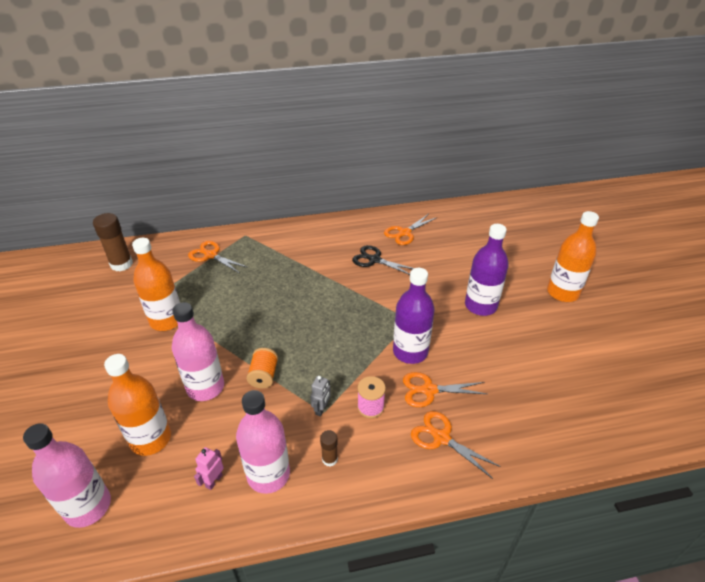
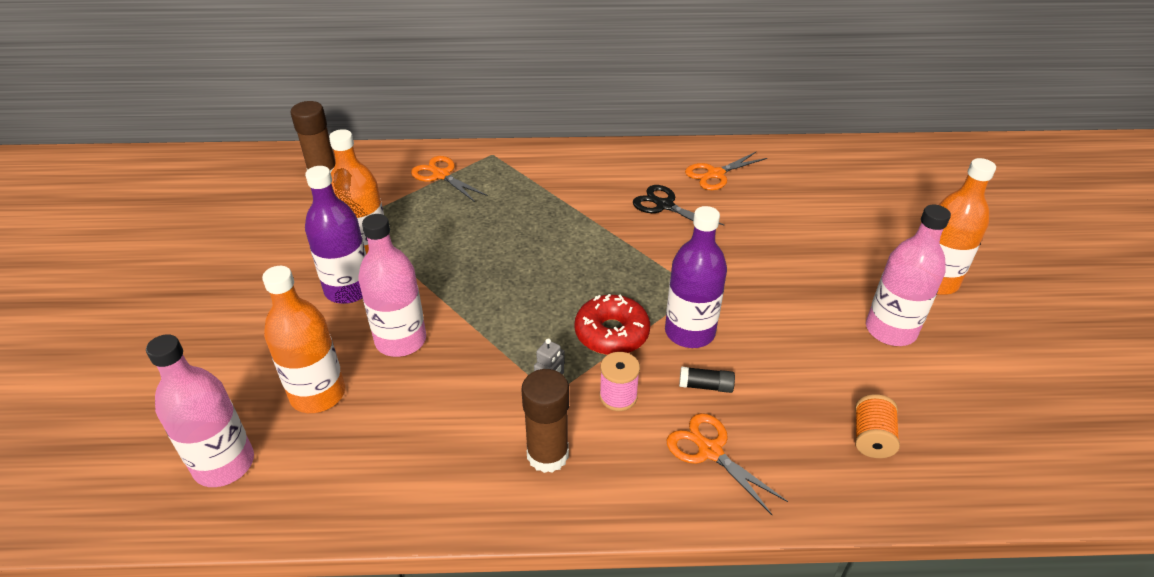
camera: 10 degrees right, 0 degrees up
pink robot [194,447,224,490] -> none
pink bottle [236,390,290,494] -> pink bottle moved to [866,205,951,346]
orange spool [247,348,278,388] -> orange spool moved to [855,394,900,458]
brown glue stick [320,430,338,467] -> brown glue stick [522,369,569,473], size x1.90
orange scissors [403,372,487,407] -> black glue stick [679,367,735,393]
purple bottle [465,224,509,316] -> purple bottle moved to [305,166,366,304]
none -> red donut [575,294,650,355]

